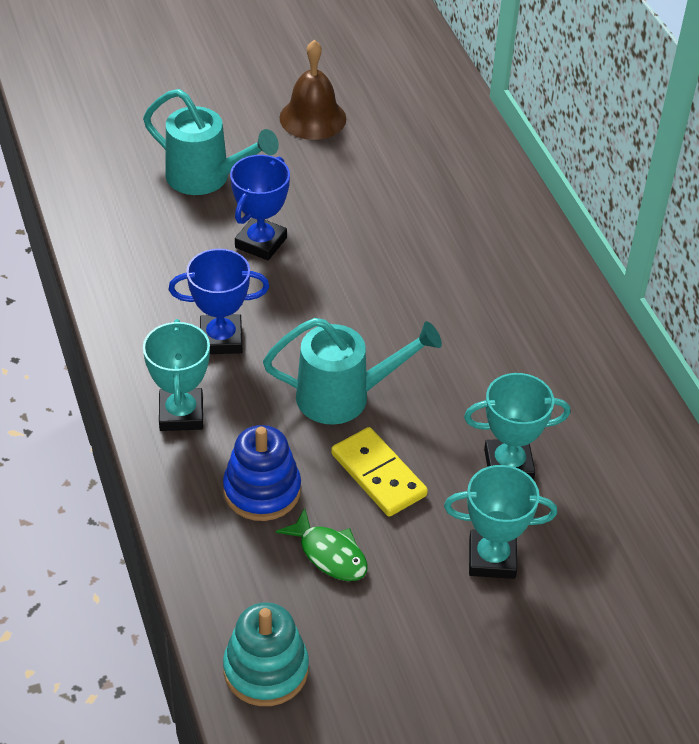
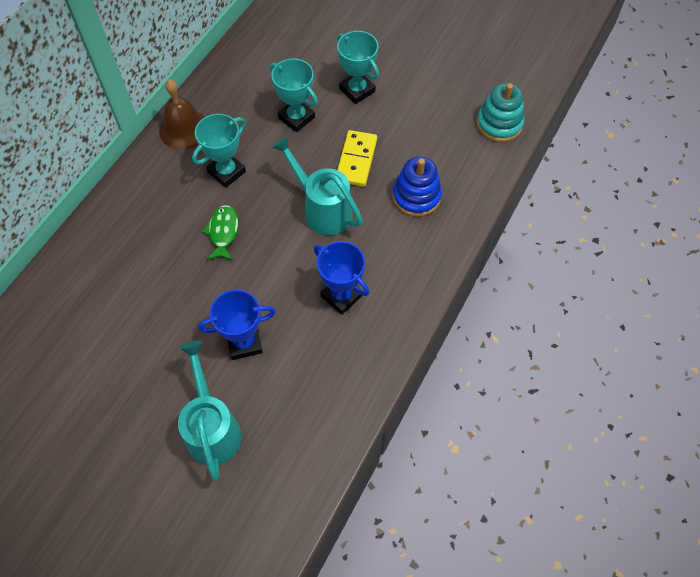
camera: 130 degrees left, 15 degrees up
turquoise trophy [143,319,210,431] -> turquoise trophy moved to [192,114,246,188]
green fish [276,508,368,581] -> green fish moved to [202,205,238,260]
brown bell [279,40,346,140] -> brown bell moved to [159,79,205,150]

